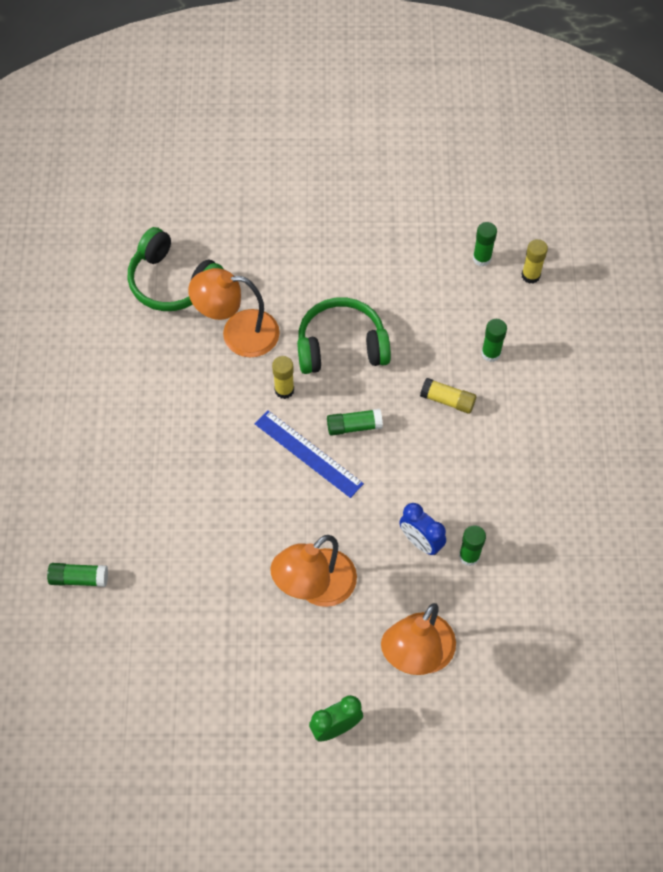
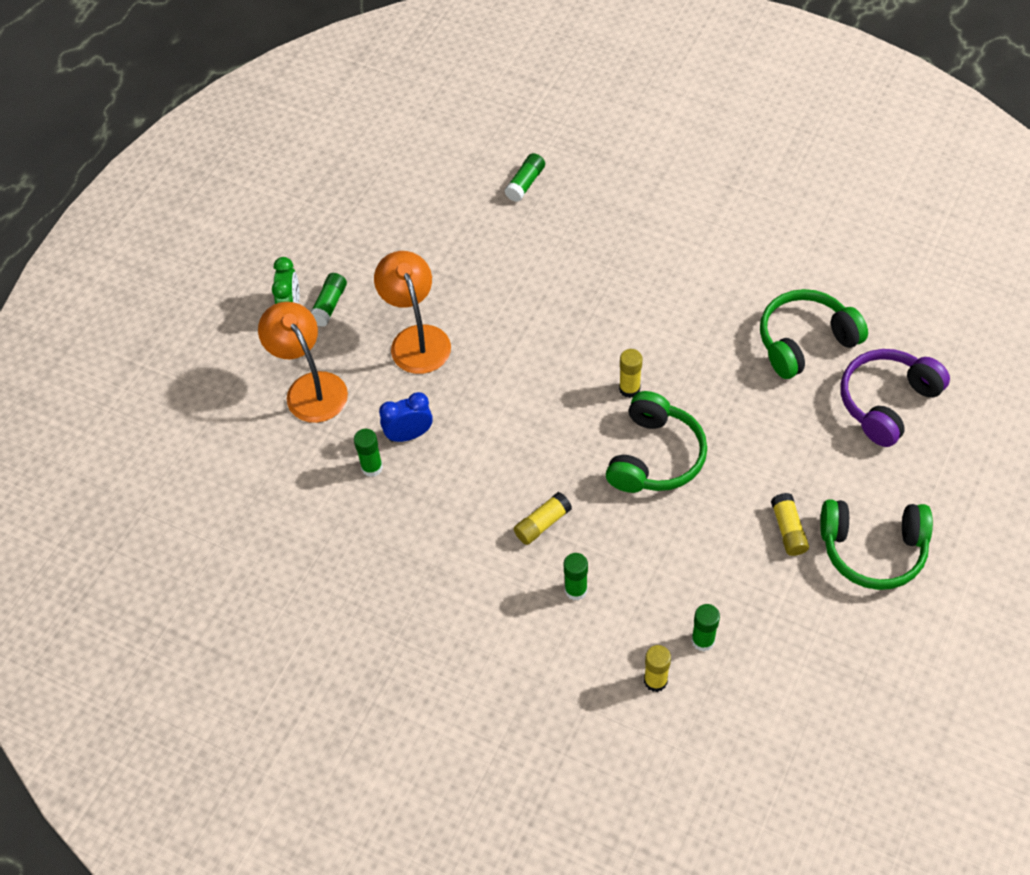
camera: 120 degrees right, 5 degrees down
orange lamp [188,268,280,358] -> none
blue ruler [255,410,364,498] -> none
green glue stick [327,409,383,436] -> green glue stick moved to [311,273,347,327]
none -> yellow glue stick [771,493,809,556]
none -> green headphones [820,499,933,590]
none -> purple headphones [841,349,950,447]

